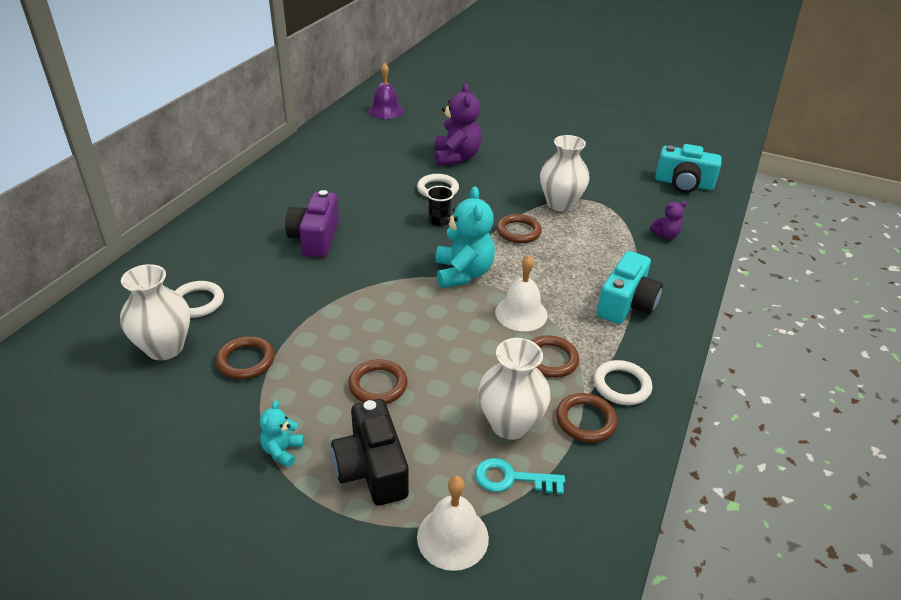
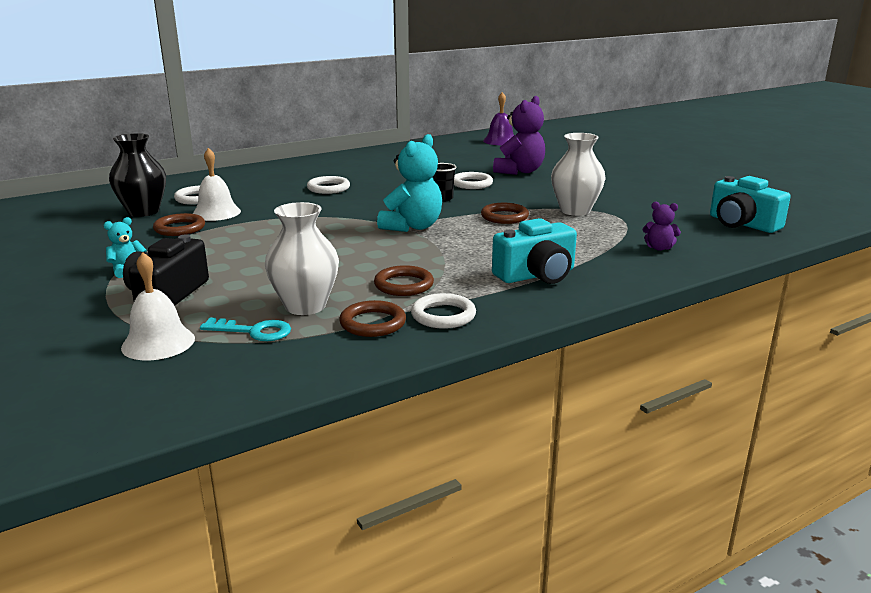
camera: 35 degrees right, 15 degrees down
white vase [120,264,190,360] -> black vase [109,133,166,217]
purple camera [285,190,339,257] -> white ring [307,176,350,194]
brown ring [348,359,408,404] -> none
turquoise key [475,458,565,495] -> turquoise key turned 150 degrees clockwise [200,317,291,341]
white bell [495,255,548,331] -> white bell moved to [193,148,241,221]

